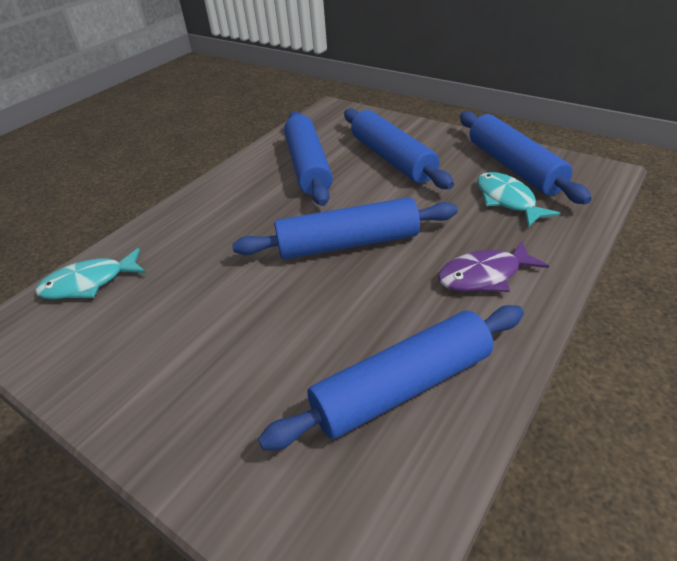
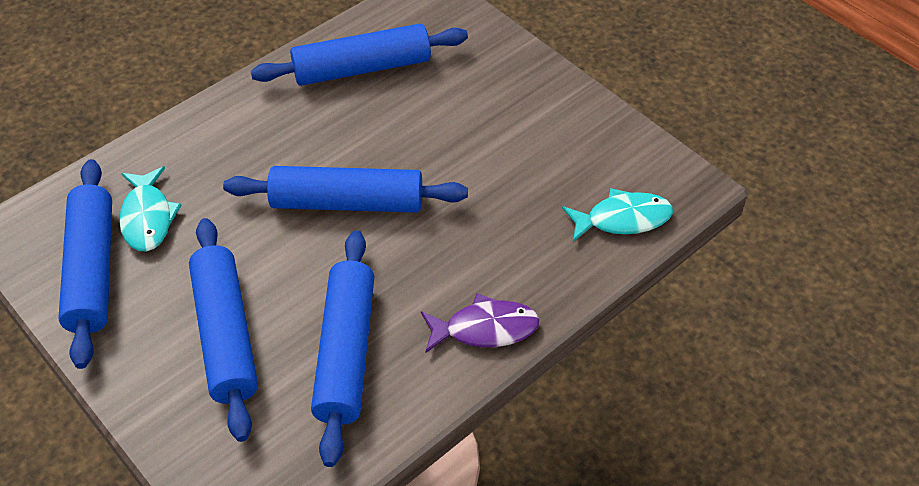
camera: 170 degrees left, 10 degrees up
purple fish [438,241,549,292] -> purple fish moved to [421,293,540,353]

